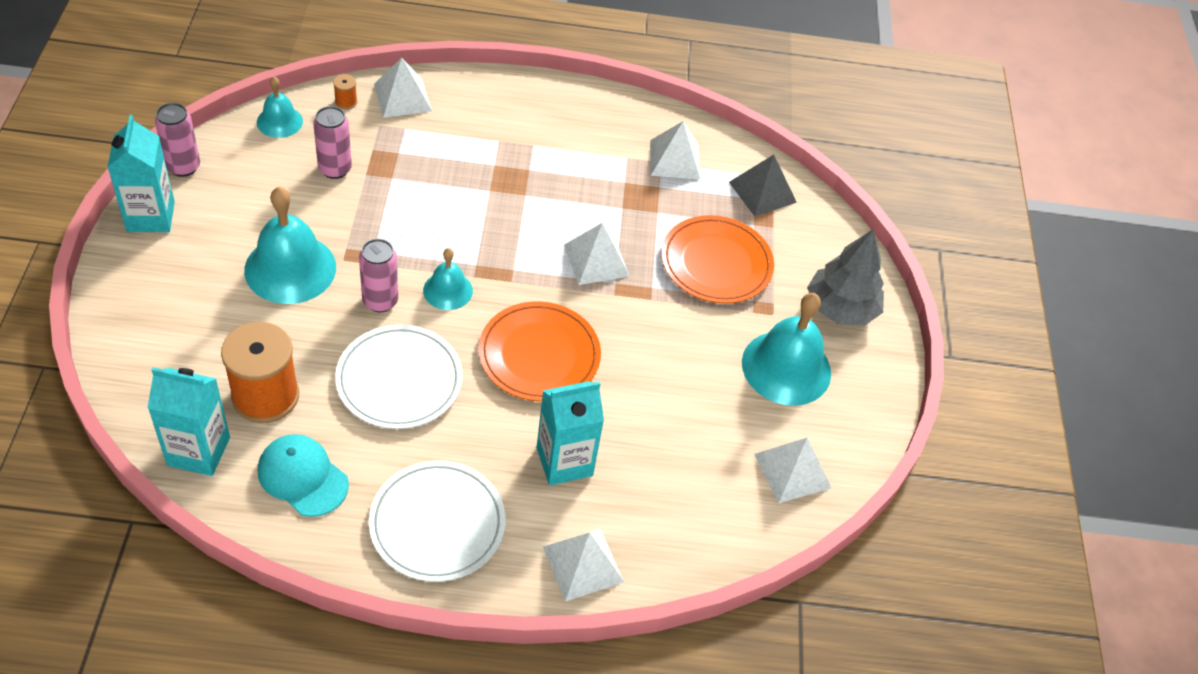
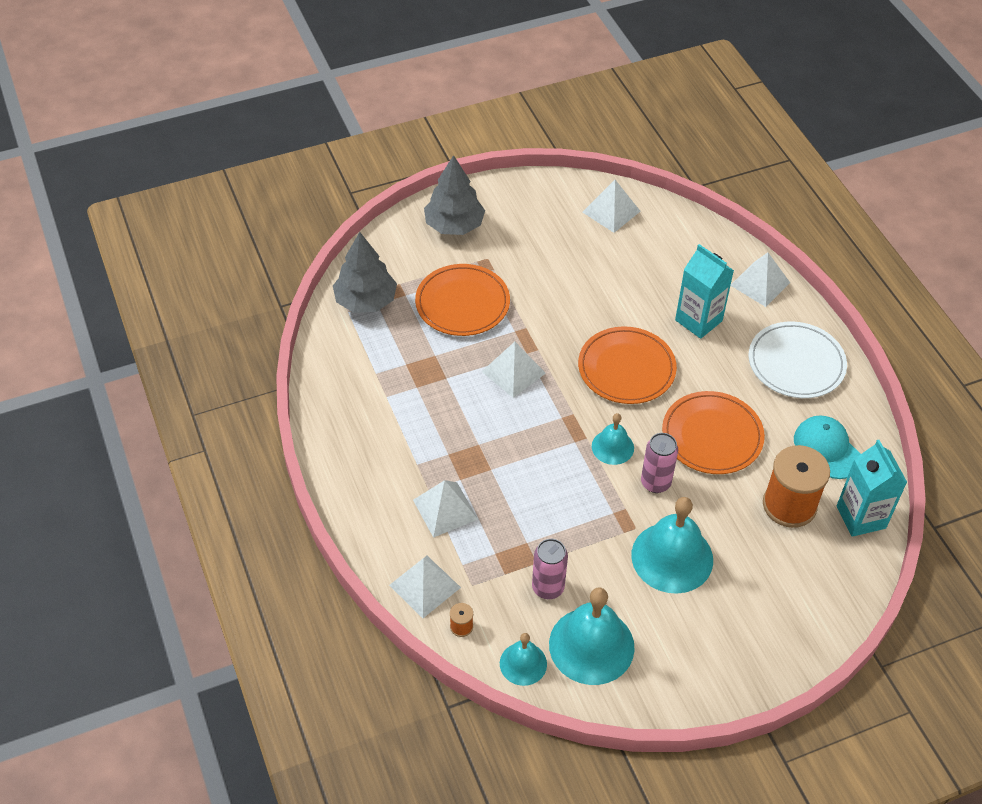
camera: 110 degrees left, 0 degrees up
turquoise carton [107,115,175,232] -> none
pink can [155,103,200,177] -> none
turquoise cap [258,434,349,517] -> turquoise cap turned 135 degrees clockwise [794,416,860,479]
white plate [335,325,463,429] -> orange plate [662,391,765,474]
white pyramid [650,121,700,180] -> white pyramid moved to [413,480,478,538]
grey pyramid [729,155,797,216] -> grey tree [333,232,397,313]
turquoise bell [742,293,831,406] -> turquoise bell moved to [549,587,635,685]

